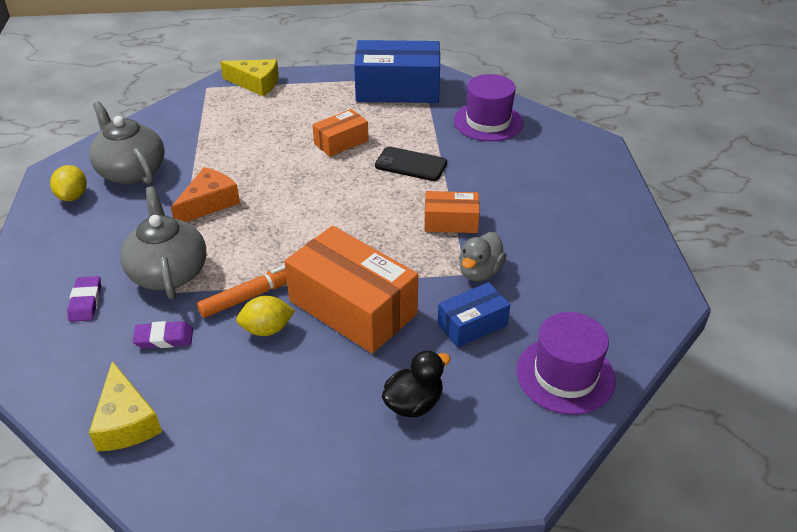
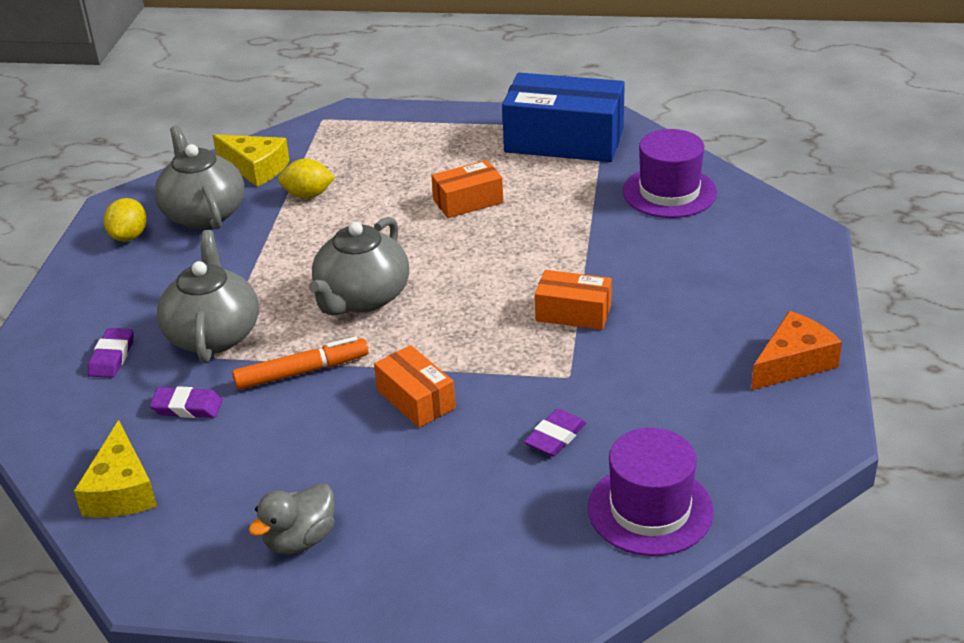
camera: 15 degrees right, 5 degrees down
orange cheese [171,167,240,222] -> orange cheese moved to [751,311,842,390]
yellow cheese [220,59,279,96] -> yellow cheese moved to [213,134,290,187]
yellow lemon [236,296,295,336] -> yellow lemon moved to [278,159,335,199]
orange box [284,226,418,354] -> orange box [374,345,456,428], size x0.53
black phone [375,147,447,181] -> none
black duck [382,350,451,417] -> none
blue box [438,282,510,348] -> purple eraser [524,409,586,456]
grey duck [459,232,506,281] -> grey duck moved to [249,483,335,554]
none -> grey teapot [309,217,409,316]

